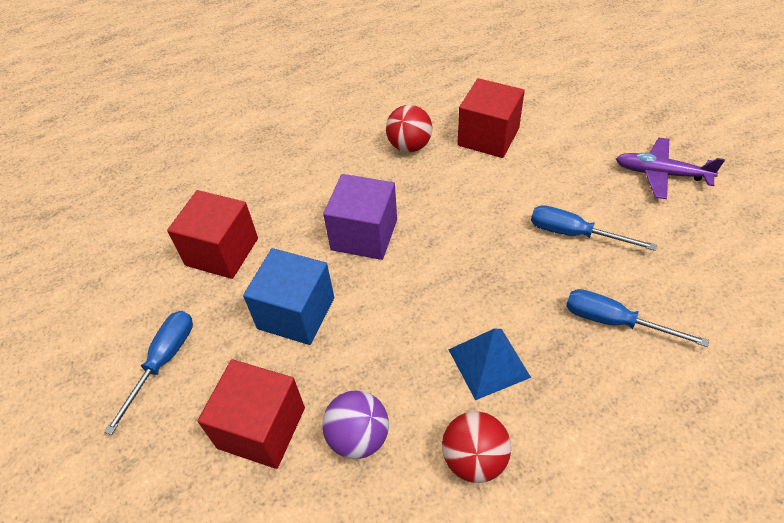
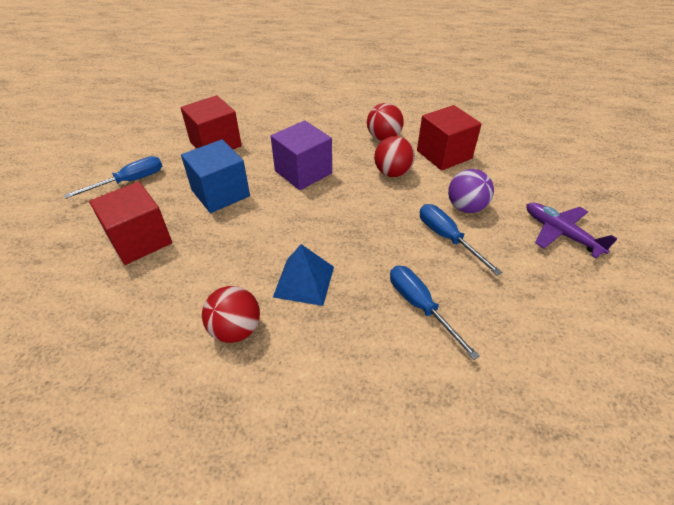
camera: 30 degrees right, 5 degrees down
purple ball [322,390,389,459] -> purple ball moved to [448,169,494,213]
none -> red ball [374,136,415,177]

